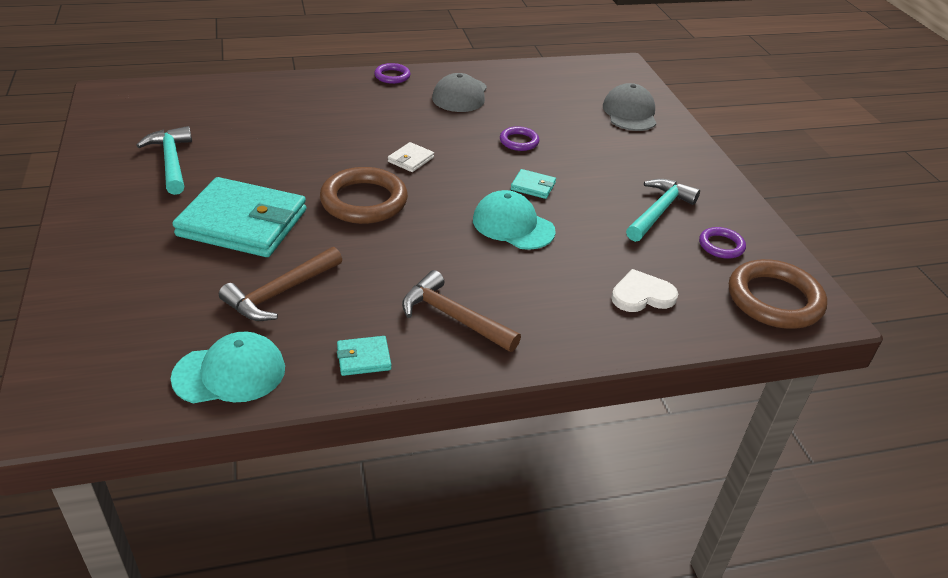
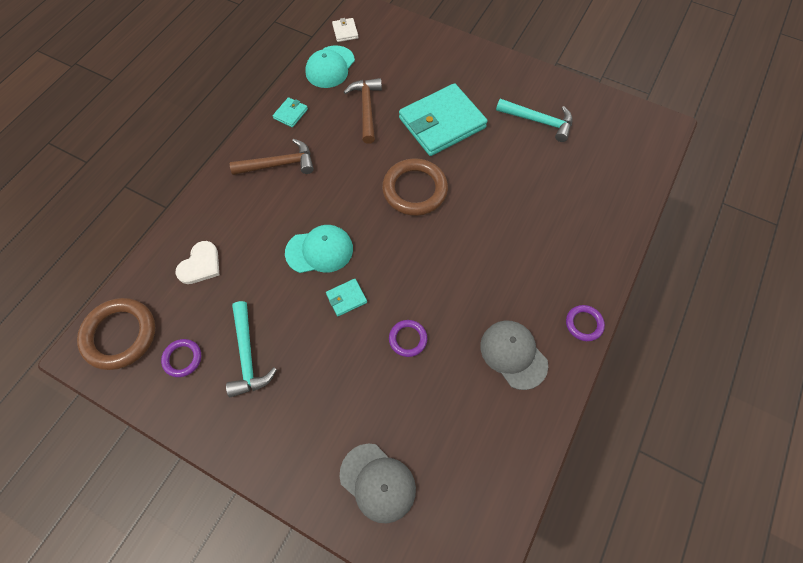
camera: 135 degrees right, 25 degrees up
white wallet [388,142,434,172] -> white wallet moved to [332,18,358,42]

